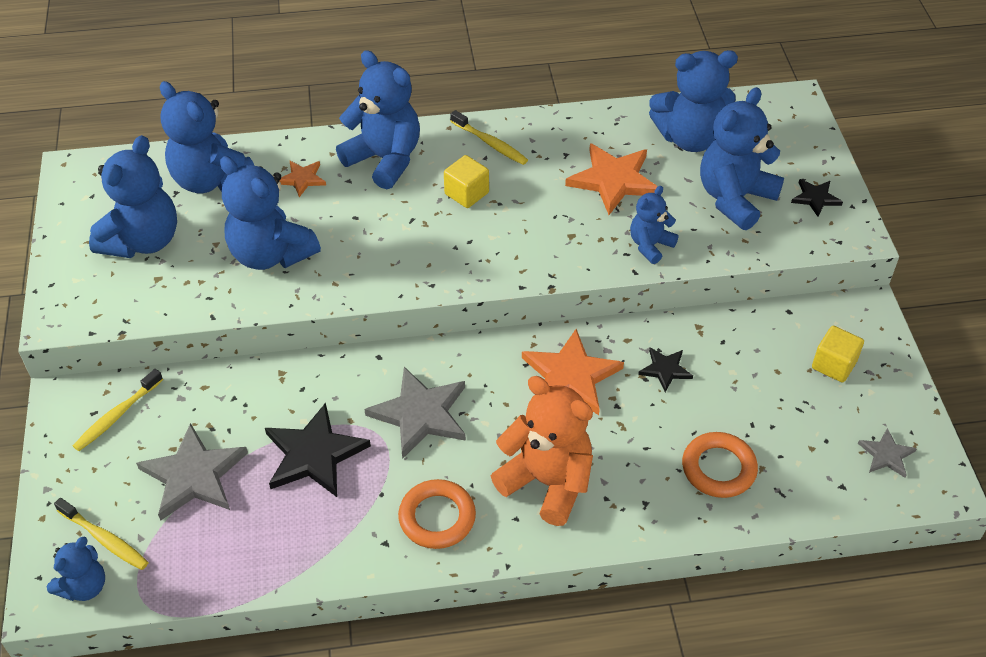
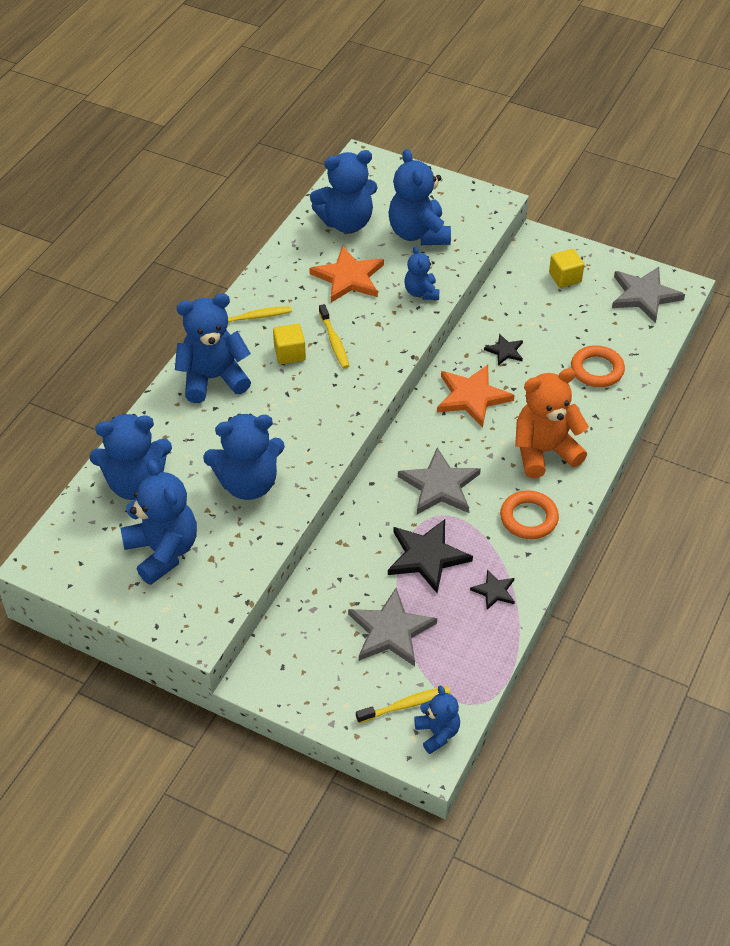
camera: 55 degrees left, 0 degrees up
yellow toothbrush [73,369,163,451] -> yellow toothbrush moved to [319,304,349,369]
orange star [280,161,326,197] -> none
blue teddy bear [649,50,738,152] -> blue teddy bear turned 45 degrees clockwise [310,150,378,233]
black star [791,179,843,217] -> black star moved to [470,569,515,610]
grey star [858,428,917,478] -> grey star [612,267,685,323], size x1.90

